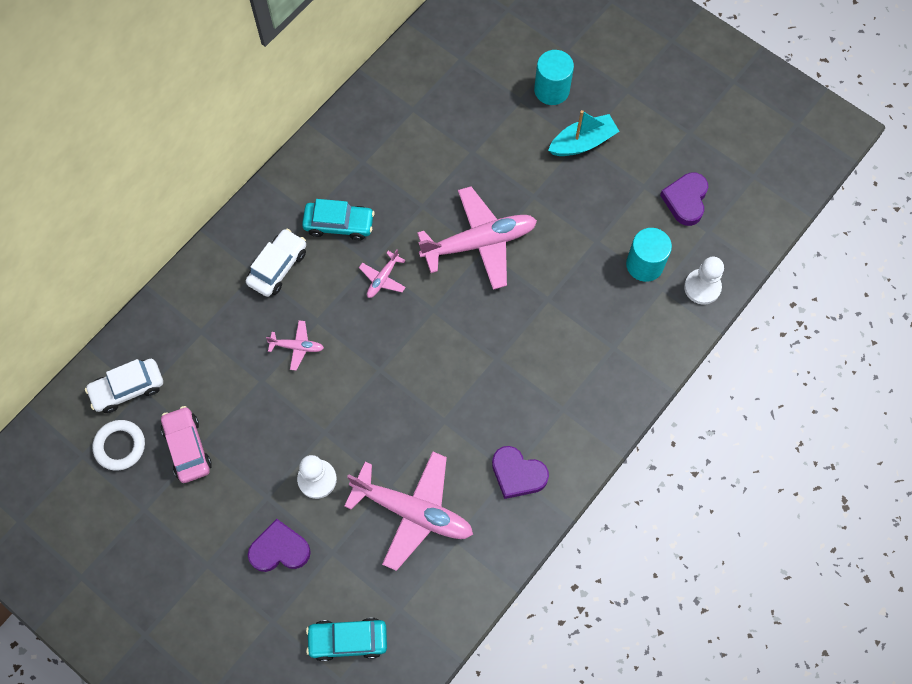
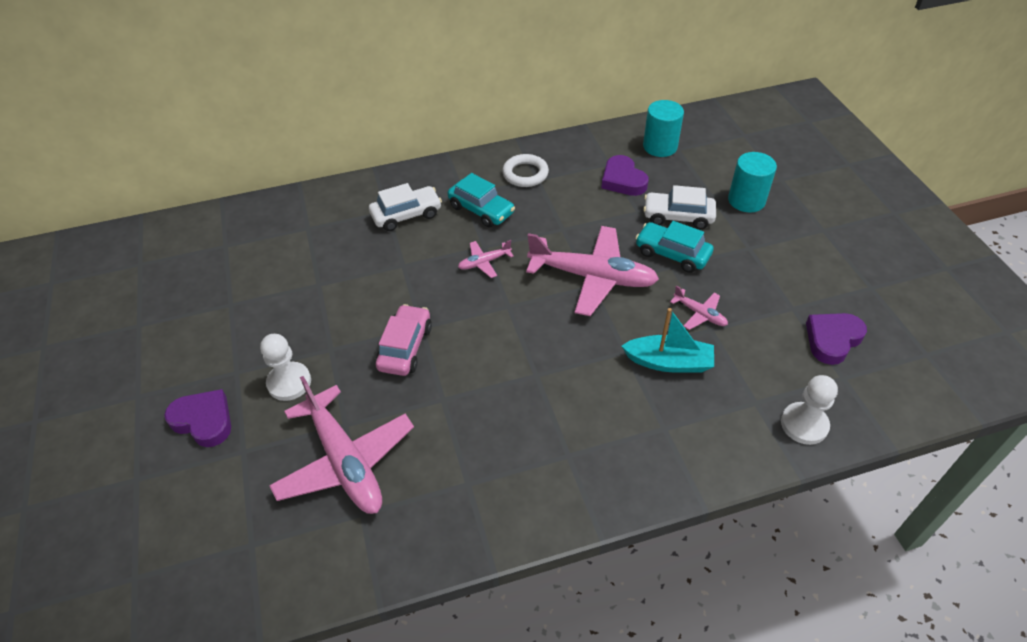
camera: 35 degrees right, 20 degrees down
white car [85,359,163,413] -> white car moved to [643,185,716,229]
white ring [92,420,145,471] -> white ring moved to [502,154,549,187]
pink car [161,406,212,483] -> pink car moved to [376,304,432,376]
pink plane [266,320,324,371] -> pink plane moved to [670,285,728,330]
turquoise car [306,618,387,662] -> turquoise car moved to [635,221,714,273]
purple heart [492,446,549,499] -> purple heart moved to [601,155,649,196]
turquoise boat [548,110,620,156] -> turquoise boat moved to [622,308,714,373]
turquoise cylinder [626,228,672,282] -> turquoise cylinder moved to [643,100,684,157]

